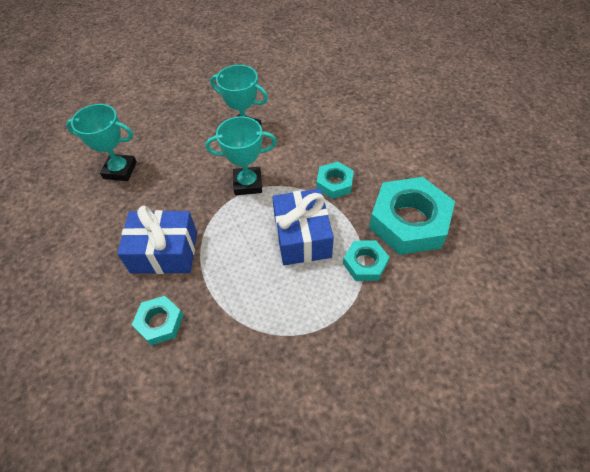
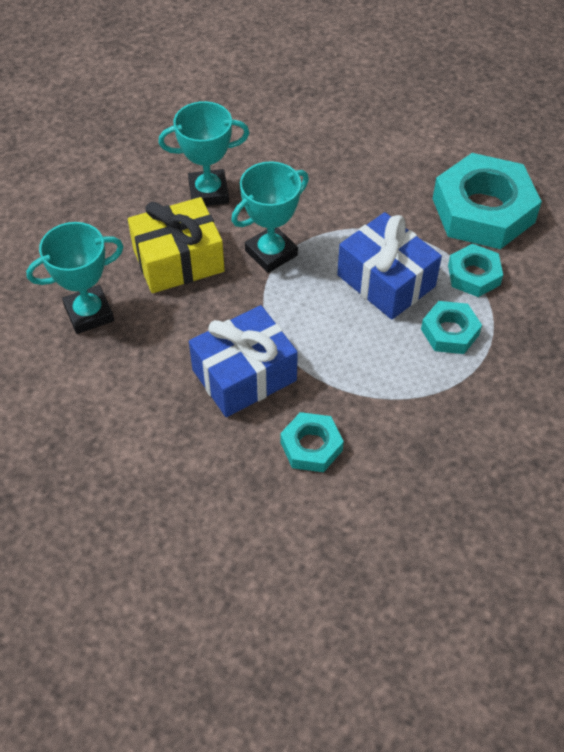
camera: 35 degrees left, 0 degrees up
turquoise nut [316,162,354,199] -> turquoise nut moved to [421,301,482,354]
none -> yellow gift [128,197,225,293]

